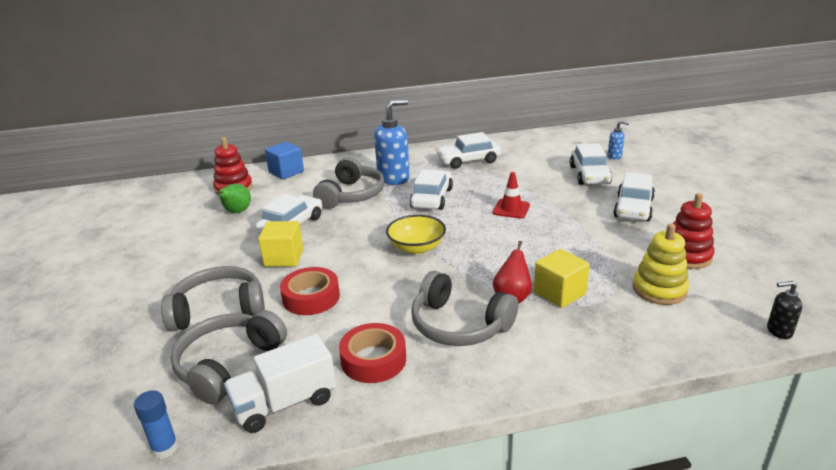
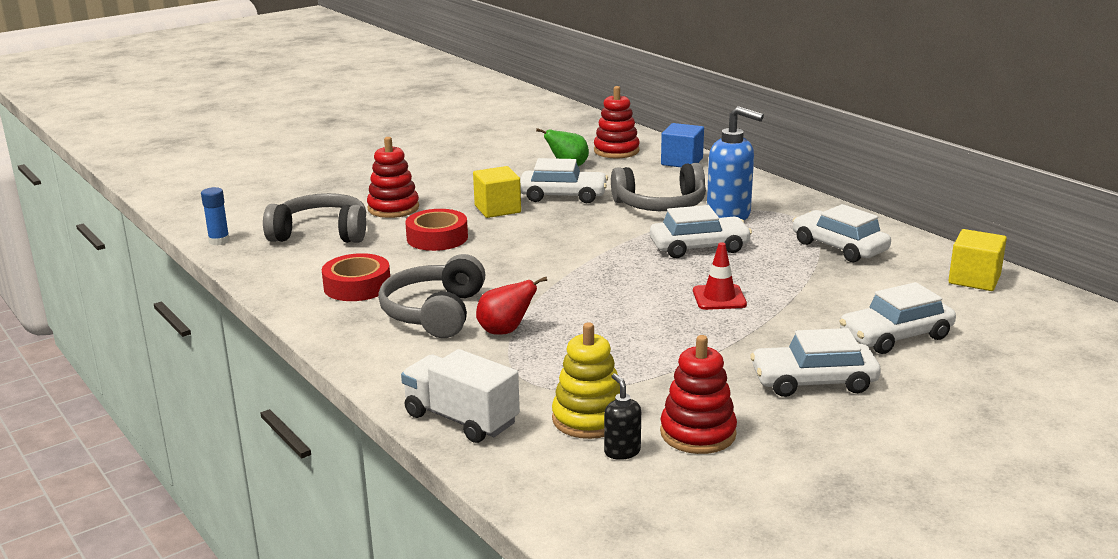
camera: 65 degrees right, 5 degrees down
grey headphones [161,266,265,332] -> red stacking toy [367,137,419,218]
white truck [224,334,336,433] -> white truck moved to [401,349,520,443]
yellow bowl [386,215,446,254] -> none
yellow cube [534,249,590,308] -> yellow cube moved to [948,229,1007,291]
blue soap dispenser [608,121,629,159] -> none
black soap dispenser [767,281,802,339] -> black soap dispenser moved to [604,373,641,460]

